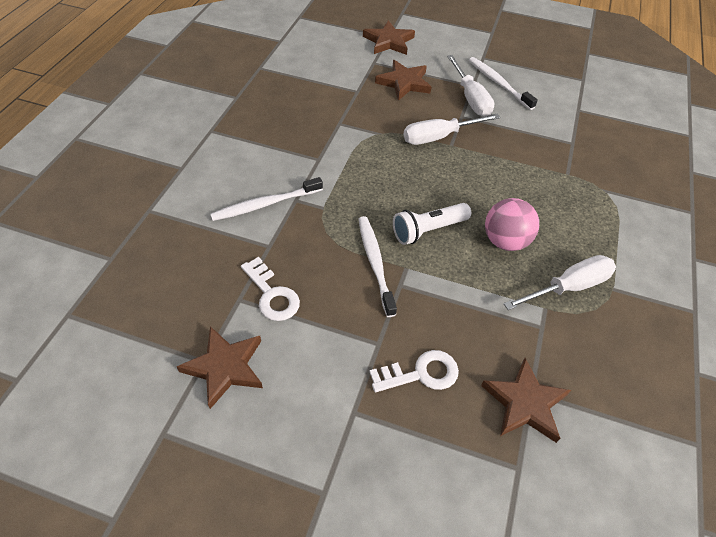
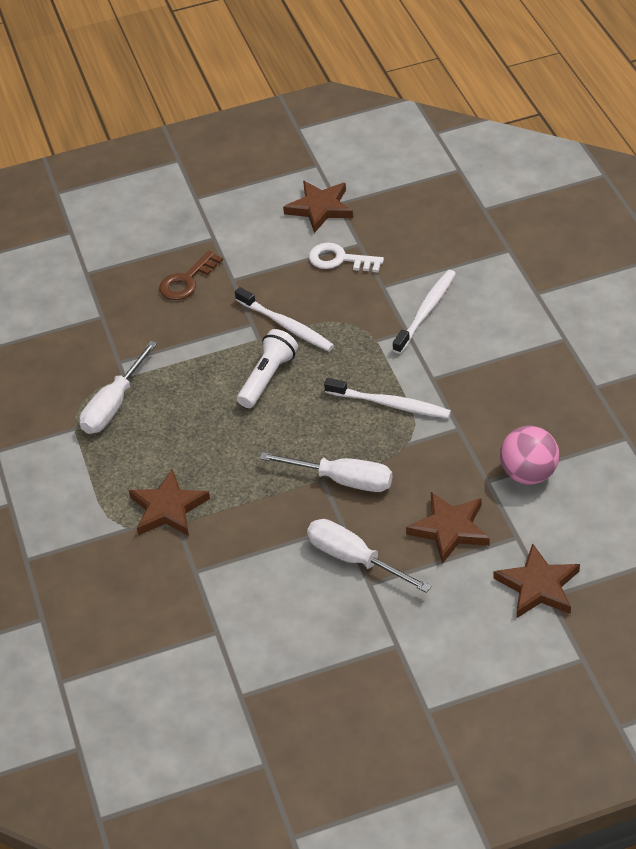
camera: 150 degrees right, 5 degrees down
white key [369,350,459,392] -> brown key [159,251,223,300]
white screwdriver [403,114,500,145] -> white screwdriver turned 75 degrees clockwise [259,452,393,492]
white toothbrush [469,57,538,110] -> white toothbrush moved to [324,378,451,418]
brown star [481,358,571,443] -> brown star moved to [128,468,210,536]
pink ball [485,198,539,251] -> pink ball moved to [500,426,559,485]

